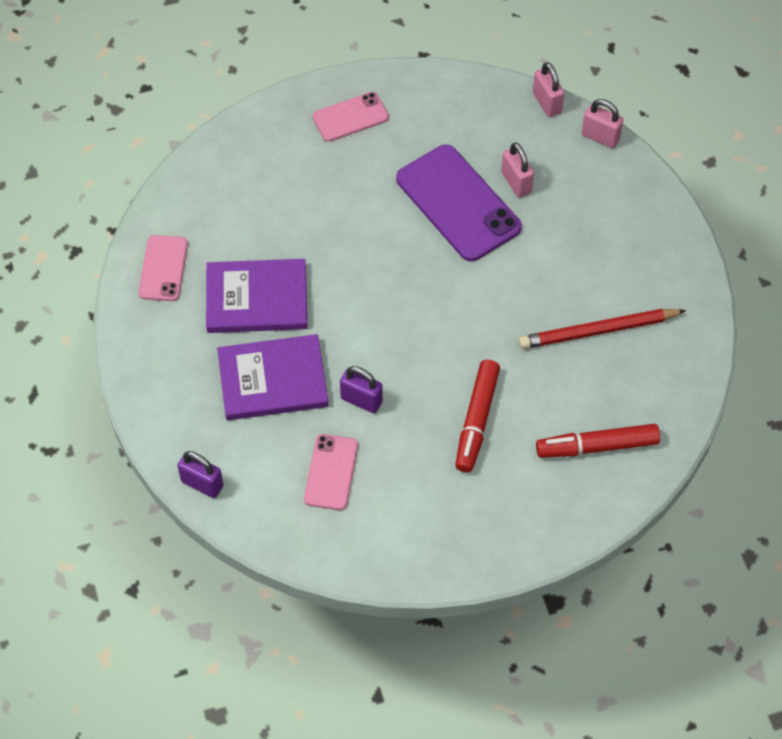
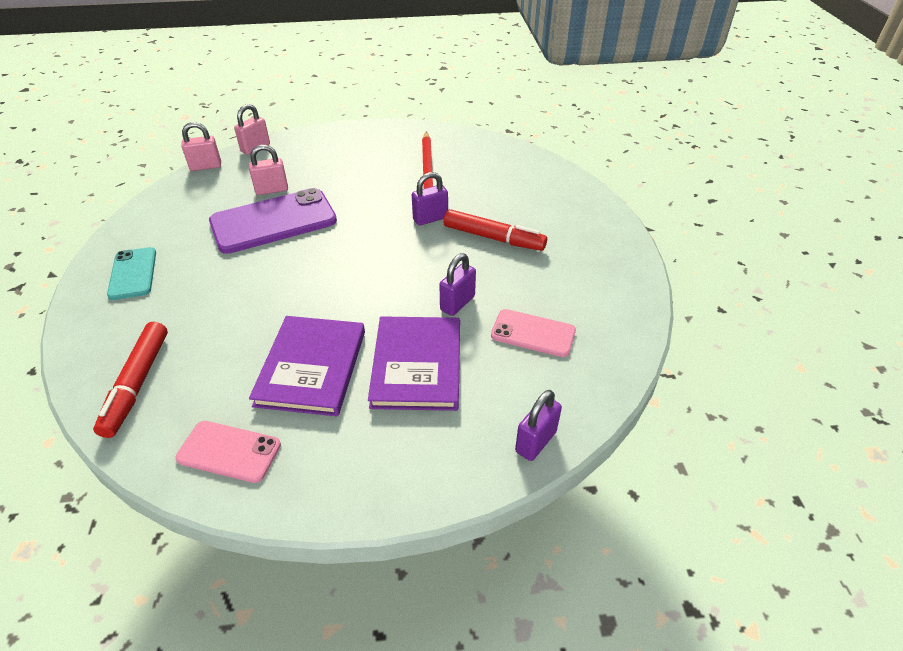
camera: 80 degrees left, 15 degrees down
pink phone [312,92,389,142] -> turquoise phone [107,247,156,300]
red marker [536,424,660,458] -> red marker moved to [93,322,168,438]
none -> purple padlock [412,172,448,226]

